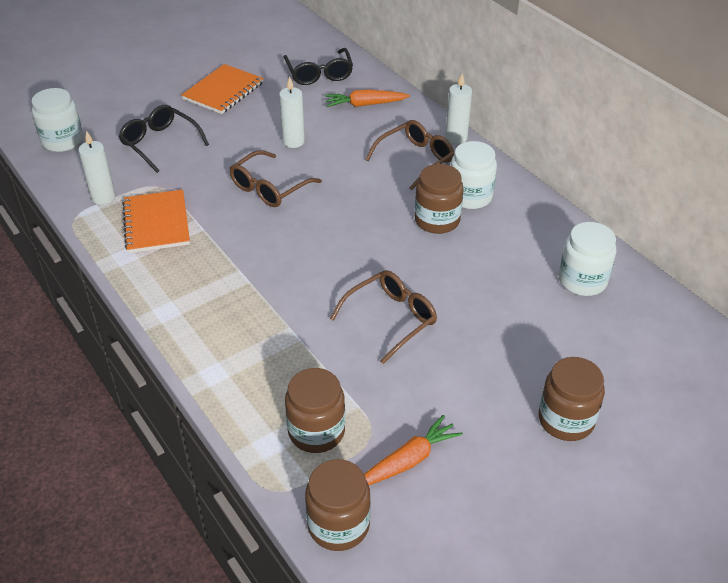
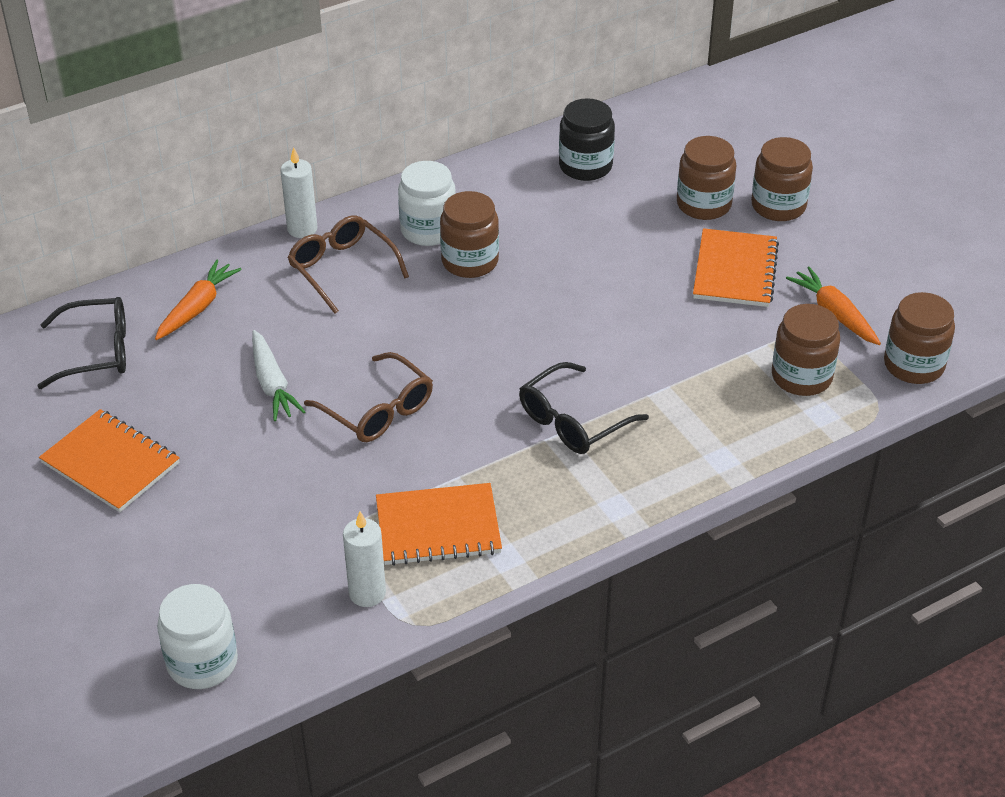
camera: 85 degrees left, 0 degrees up
black glasses [119,105,209,173] -> black glasses moved to [519,362,649,454]
white candle [279,76,305,148] -> white carrot [252,330,305,421]
orange carrot [325,90,410,107] -> orange carrot turned 150 degrees counterclockwise [155,259,242,340]
brown glasses [330,270,437,364] -> none
white jar [559,222,616,296] -> black jar [559,98,615,181]
none -> brown jar [677,136,736,220]
none -> orange notebook [693,228,779,307]

